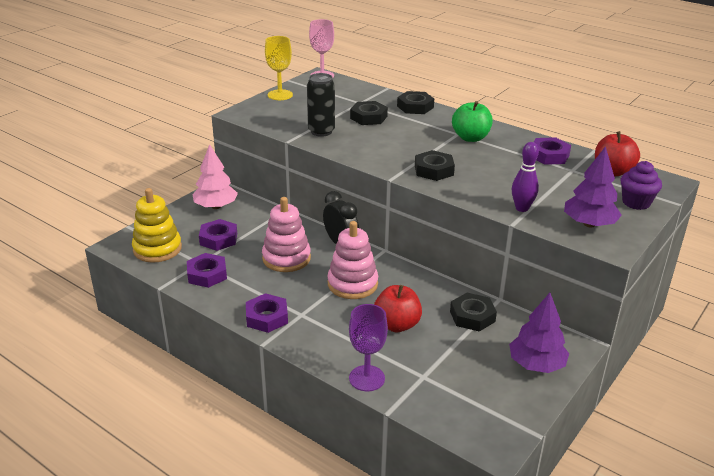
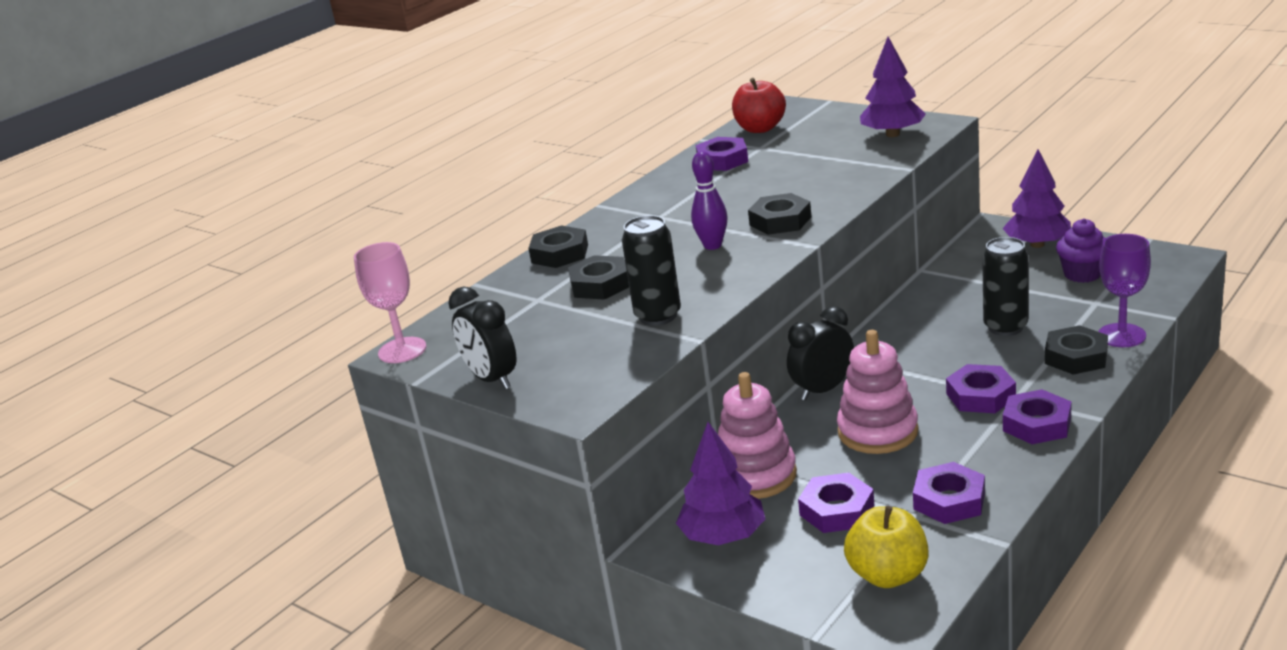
camera: 85 degrees left, 5 degrees down
yellow stacking toy [132,188,182,263] -> yellow apple [844,506,929,588]
pink tree [192,144,238,209] -> purple tree [676,422,765,545]
yellow goblet [265,36,293,100] -> black clock [448,287,516,389]
pink stacking toy [327,221,378,299] -> pink stacking toy moved to [718,372,797,499]
red apple [374,285,422,332] -> black can [982,237,1029,336]
black nut [450,293,497,332] -> black nut moved to [1045,325,1108,375]
green apple [452,101,493,142] -> none
purple bowling pin [512,142,539,212] -> purple bowling pin moved to [691,151,728,250]
purple cupcake [621,161,662,210] -> purple cupcake moved to [1056,218,1106,283]
none -> purple nut [946,364,1016,413]

